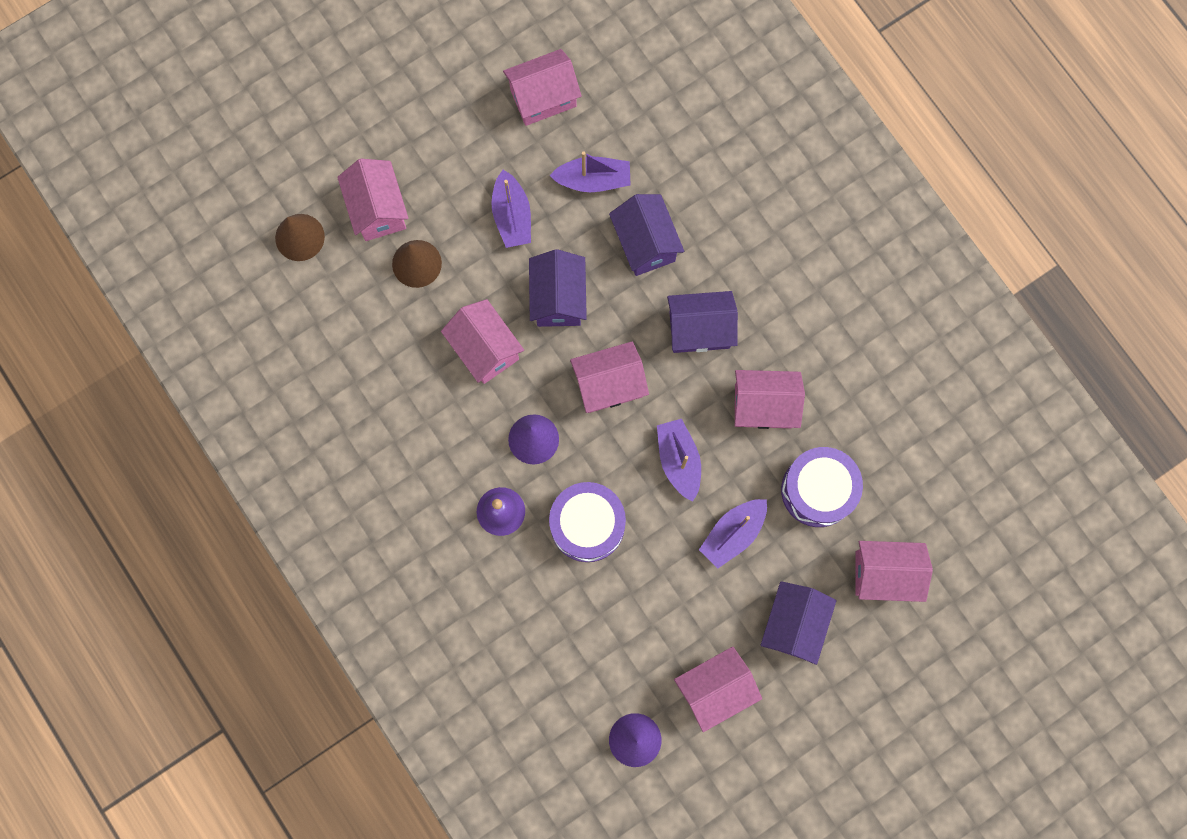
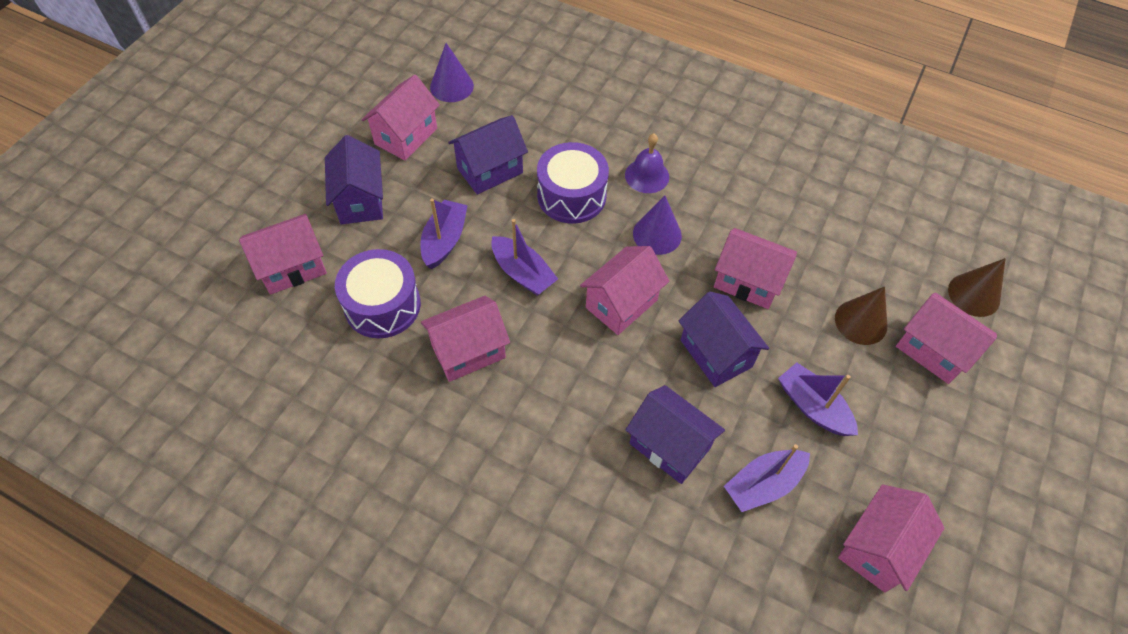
camera: 150 degrees right, 20 degrees down
purple house [667,291,738,353] -> purple house moved to [448,115,528,195]

